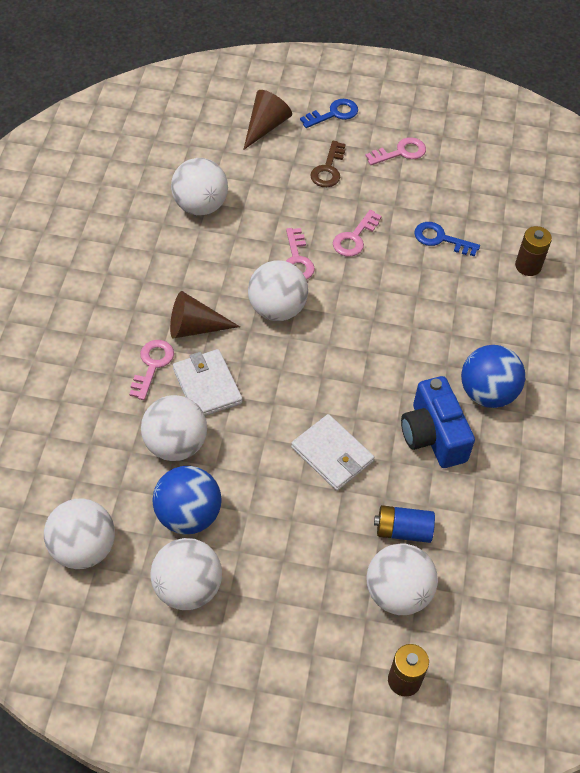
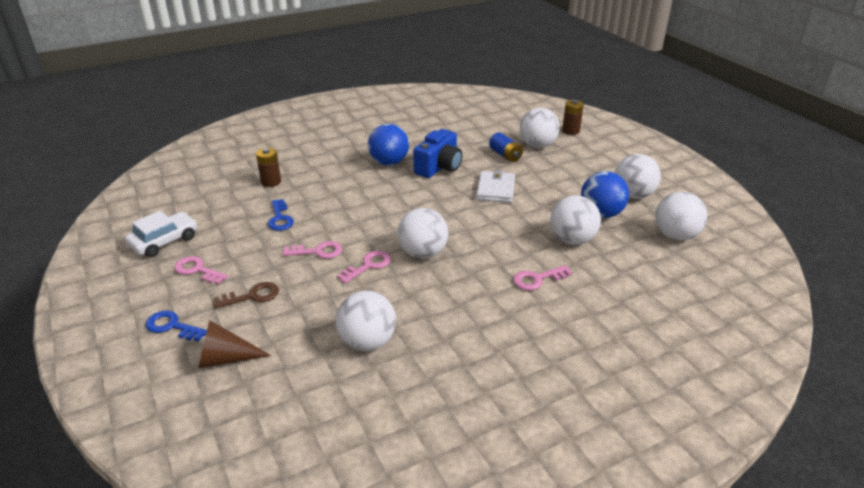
camera: 125 degrees left, 20 degrees down
brown cone [170,291,240,339] -> none
white wallet [173,349,242,416] -> none
none -> white car [125,211,197,257]

